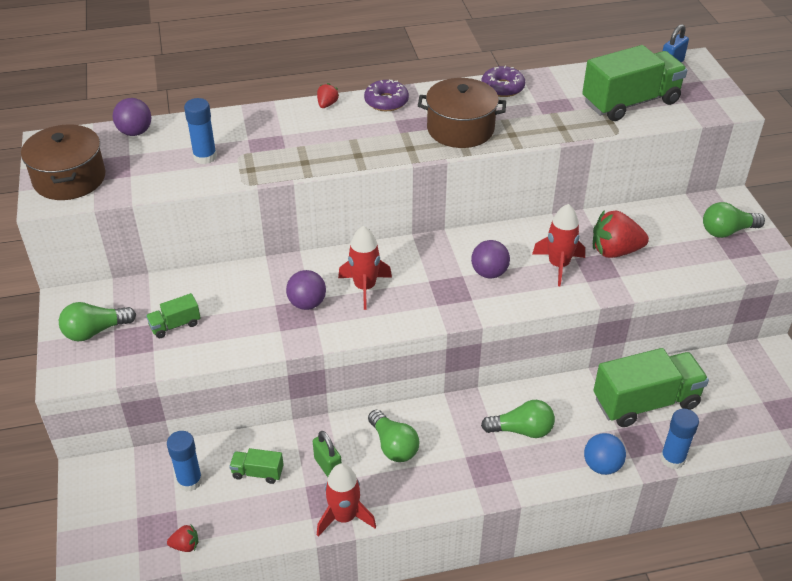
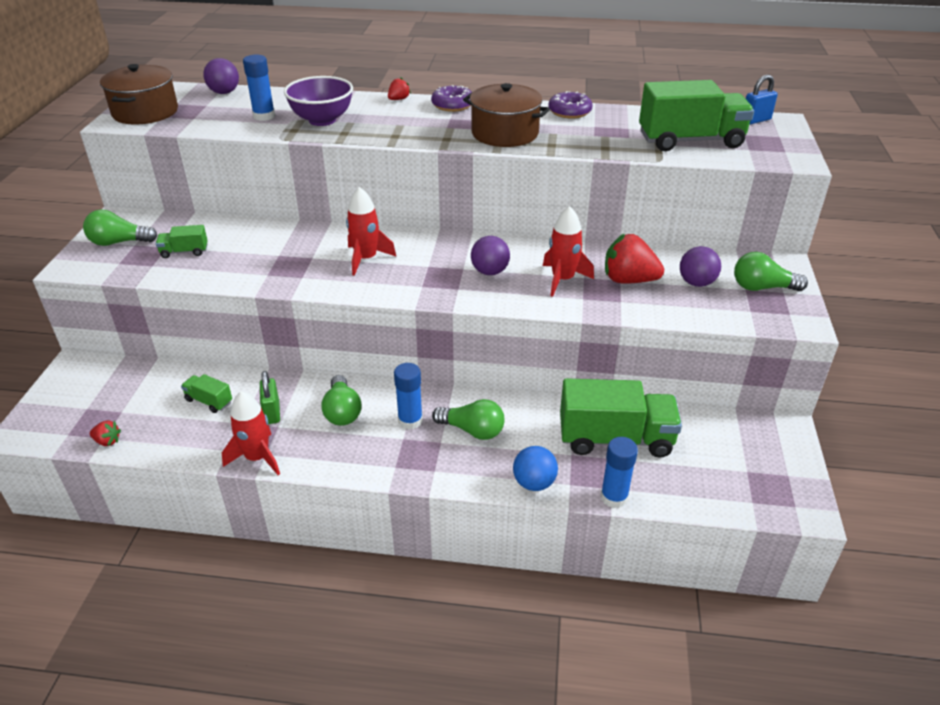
camera: 20 degrees right, 5 degrees down
blue glue stick [167,431,203,492] -> blue glue stick moved to [394,363,423,430]
purple ball [286,270,326,310] -> purple ball moved to [680,246,721,287]
none -> purple bowl [284,76,353,126]

